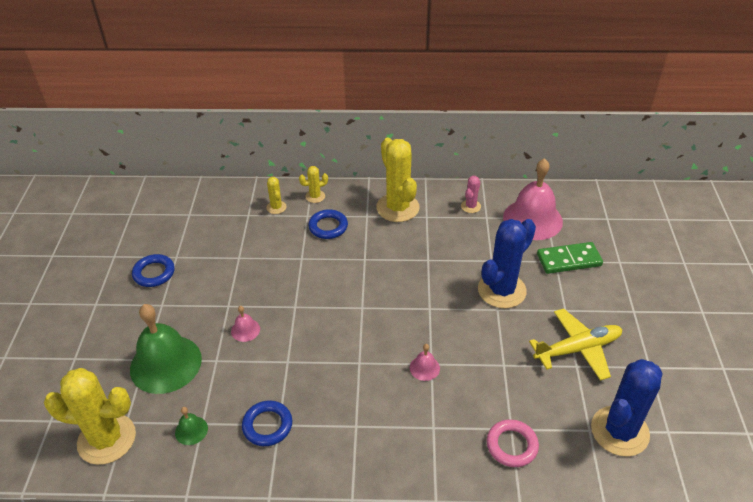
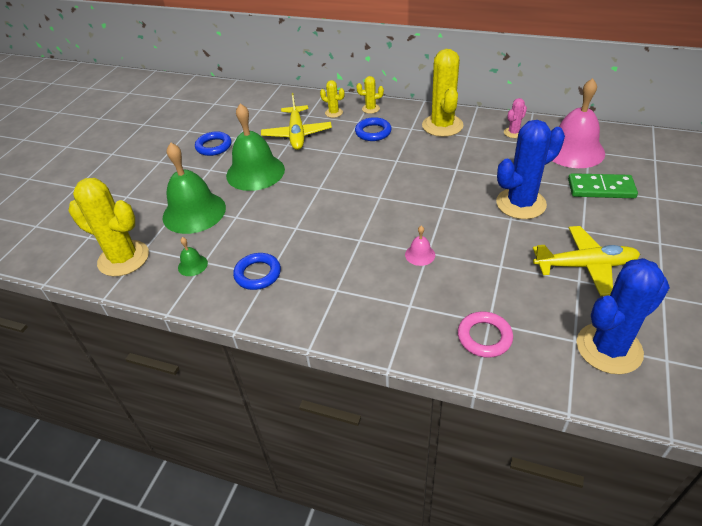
camera: 20 degrees right, 0 degrees up
pink bell [231,306,260,342] -> none
yellow cactus [266,177,287,214] -> yellow cactus turned 60 degrees counterclockwise [320,80,345,118]
none -> green bell [226,103,285,191]
none -> yellow plane [261,93,332,150]

